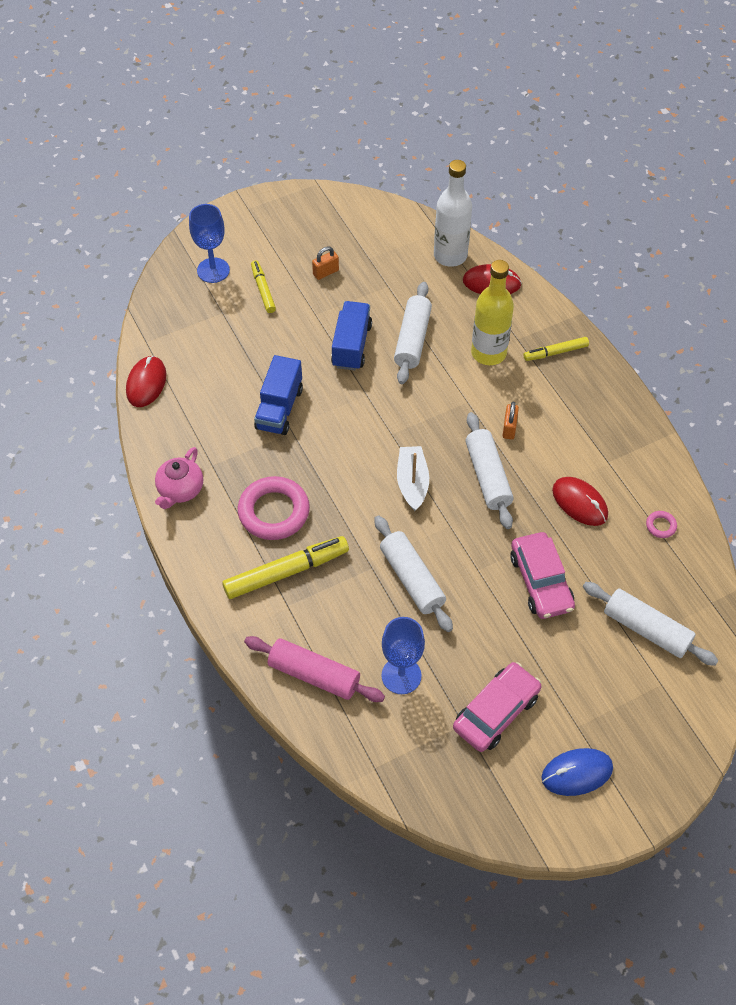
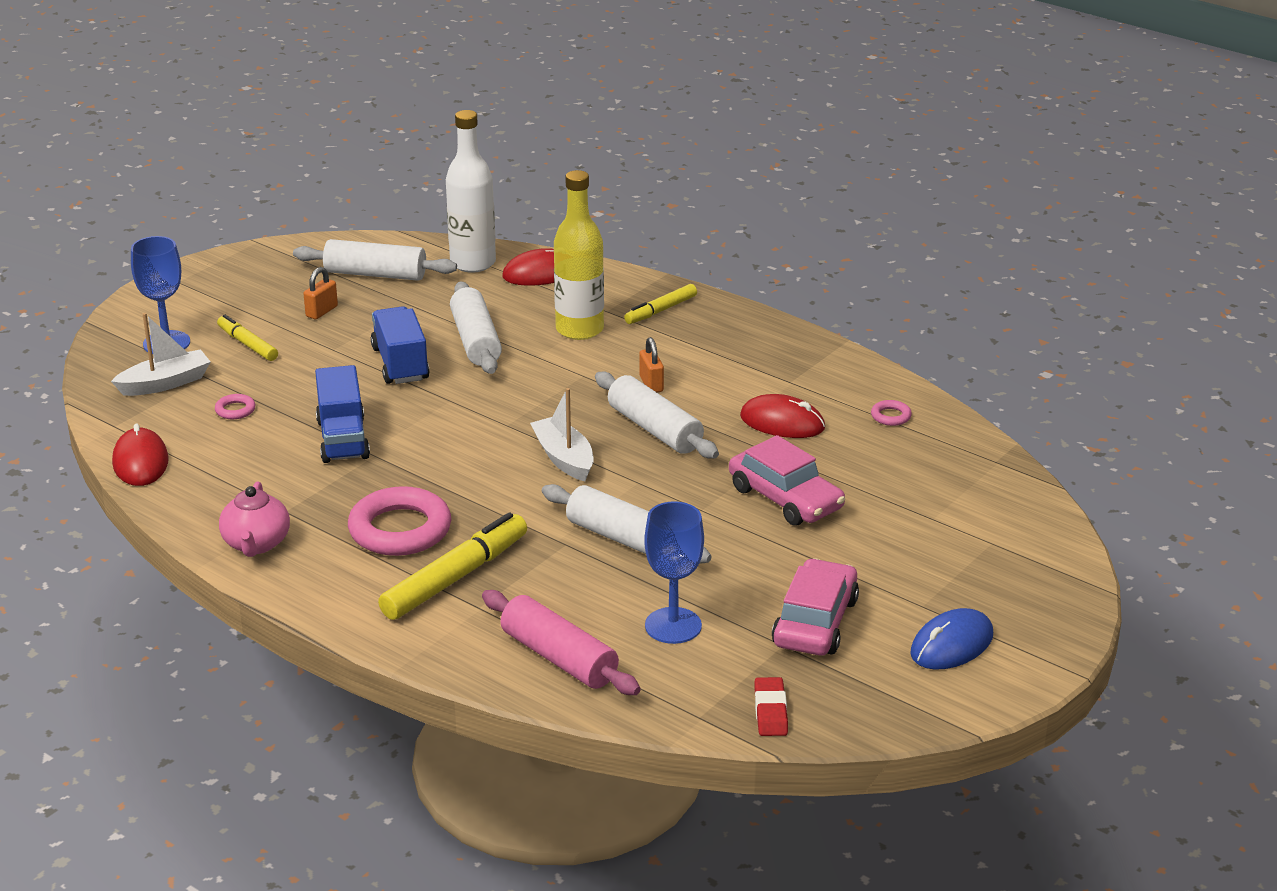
camera: 25 degrees left, 25 degrees down
pink rolling pin [244,636,385,702] -> pink rolling pin turned 45 degrees clockwise [482,590,641,695]
white rolling pin [583,582,719,666] -> white rolling pin moved to [293,239,457,281]
none -> white boat [111,313,211,396]
none -> pink ring [215,394,256,419]
none -> red eraser [754,677,788,736]

